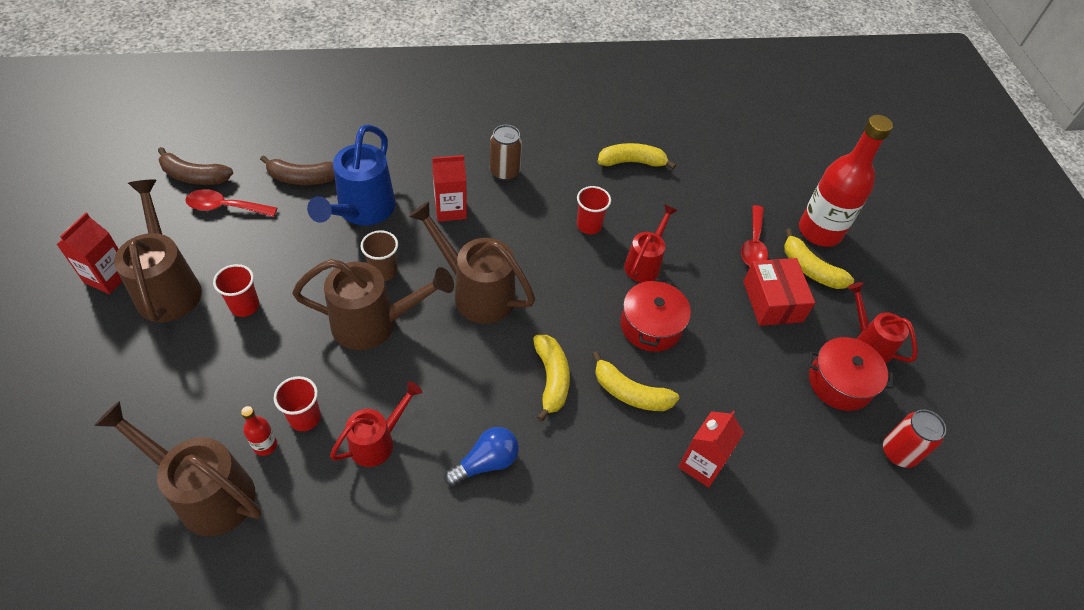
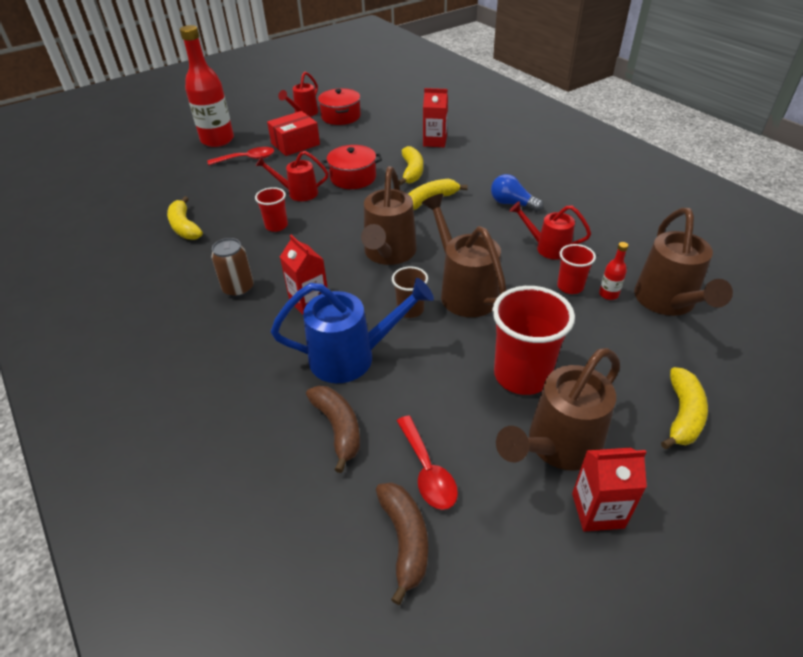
camera: 110 degrees left, 10 degrees down
red cup [213,264,259,317] -> red cup [492,286,575,395], size x1.86
yellow banana [784,229,854,289] -> yellow banana moved to [661,367,708,449]
red can [883,410,946,468] -> none

